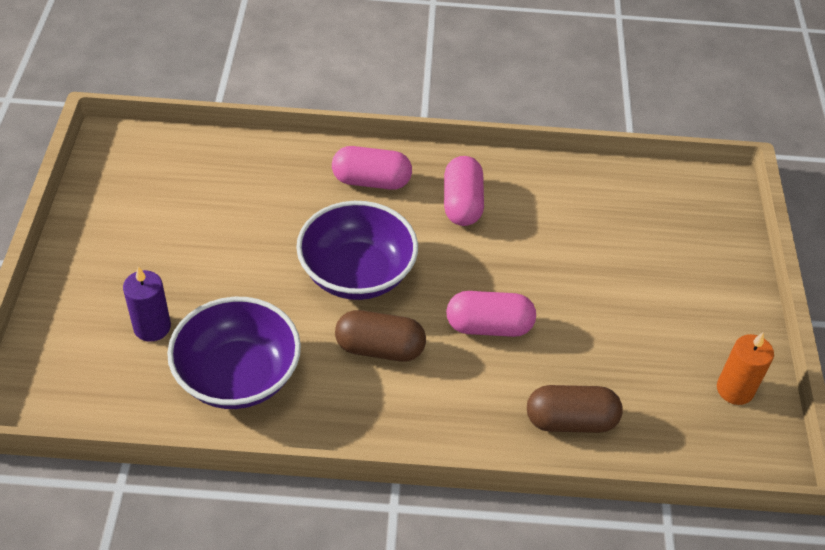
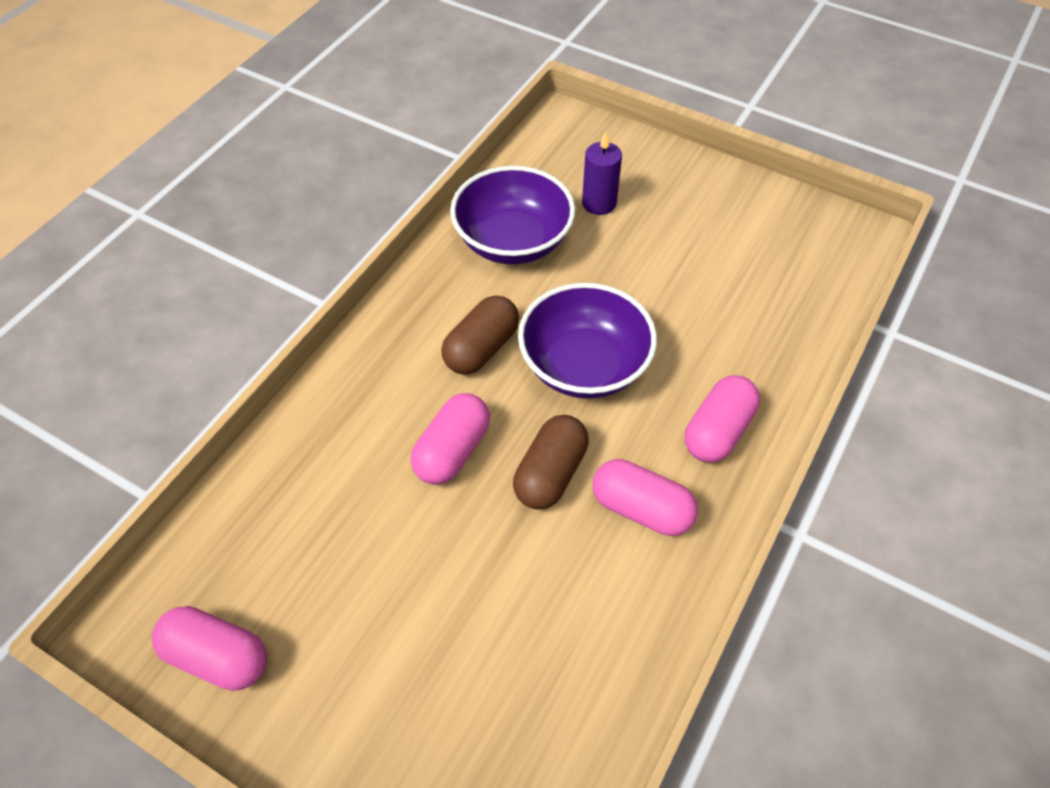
camera: 120 degrees right, 5 degrees up
brown capsule [527,385,623,433] -> brown capsule moved to [513,415,589,510]
orange candle [717,333,774,405] -> pink capsule [152,606,267,691]

